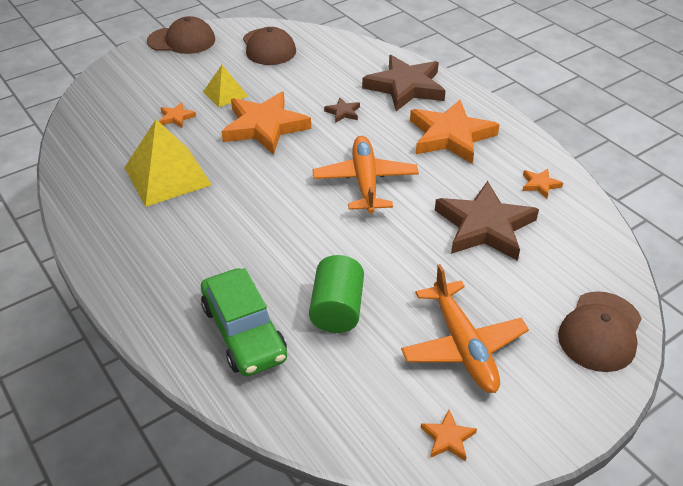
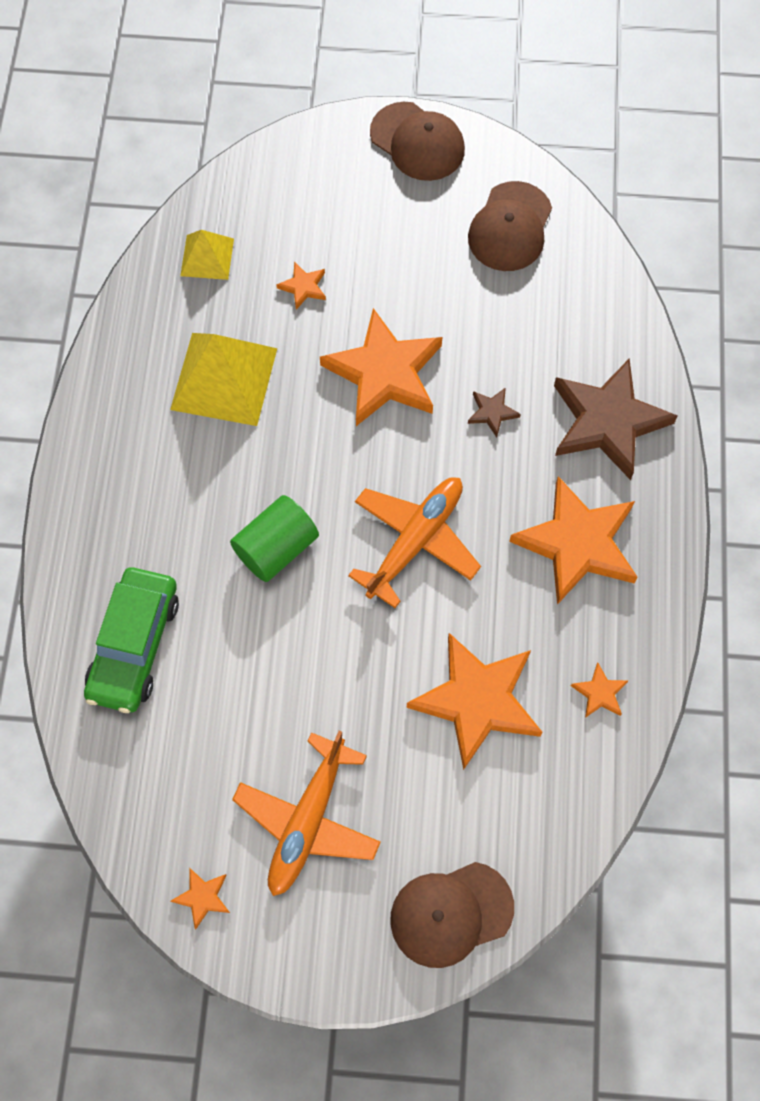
camera: 40 degrees right, 25 degrees up
yellow pyramid [203,65,249,107] -> yellow pyramid moved to [180,230,234,280]
green cylinder [309,255,364,333] -> green cylinder moved to [230,495,319,582]
brown star [435,181,539,261] -> orange star [407,633,543,770]

